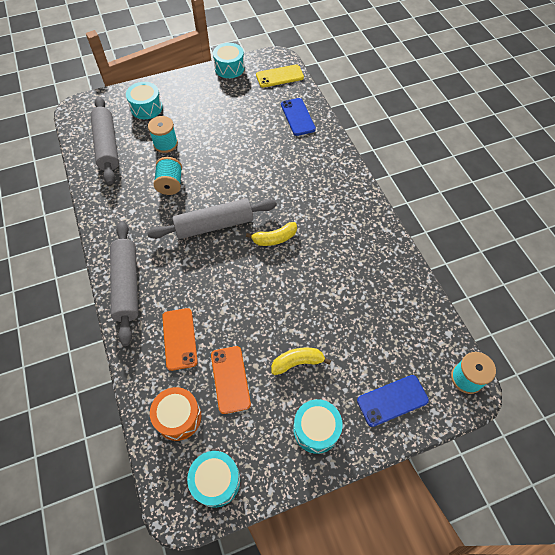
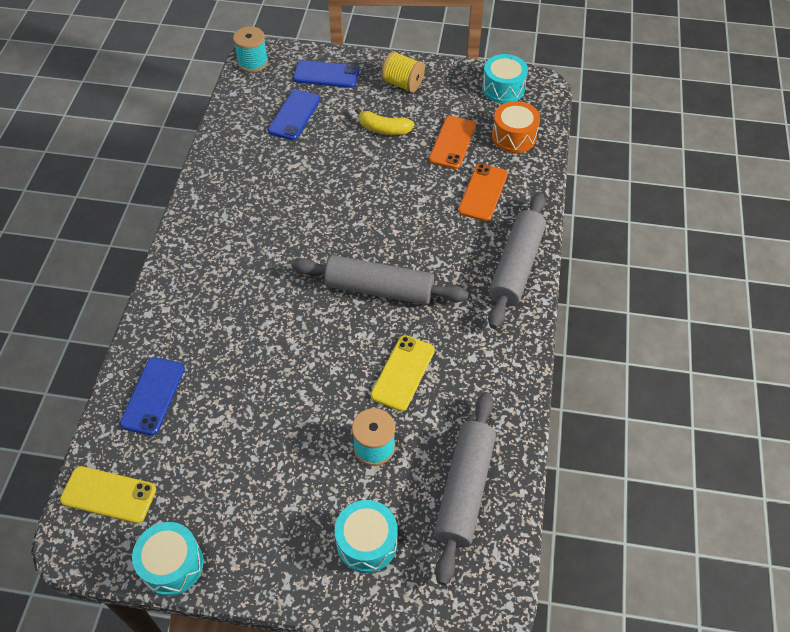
camera: 150 degrees left, 5 degrees down
turquoise spool [154,157,182,195] -> yellow phone [371,335,435,411]
yellow banana [246,222,297,246] -> none
turquoise drum [293,399,343,454] -> yellow spool [381,51,425,93]
none -> blue phone [268,89,320,140]

